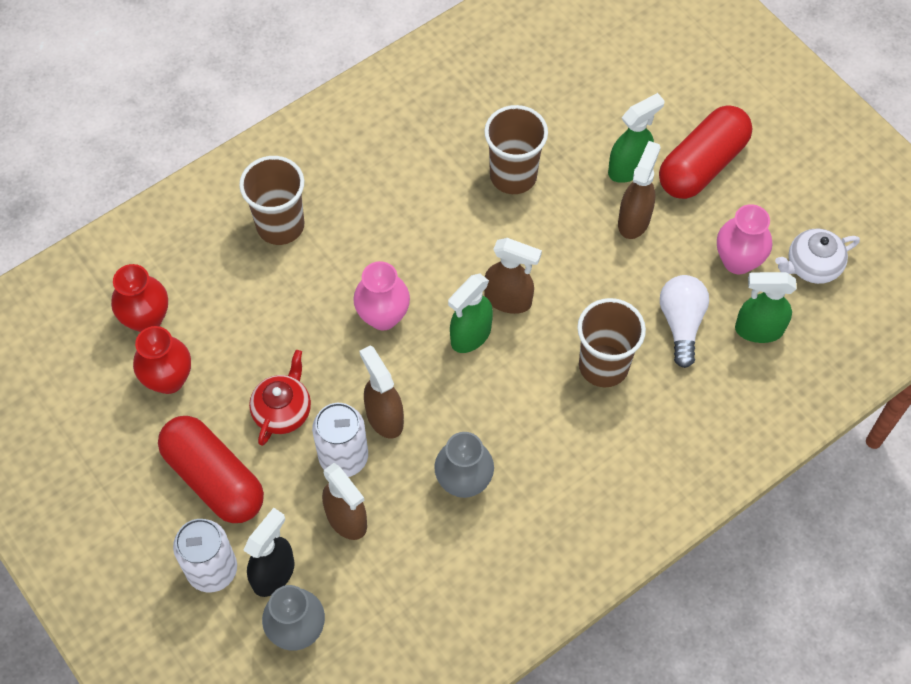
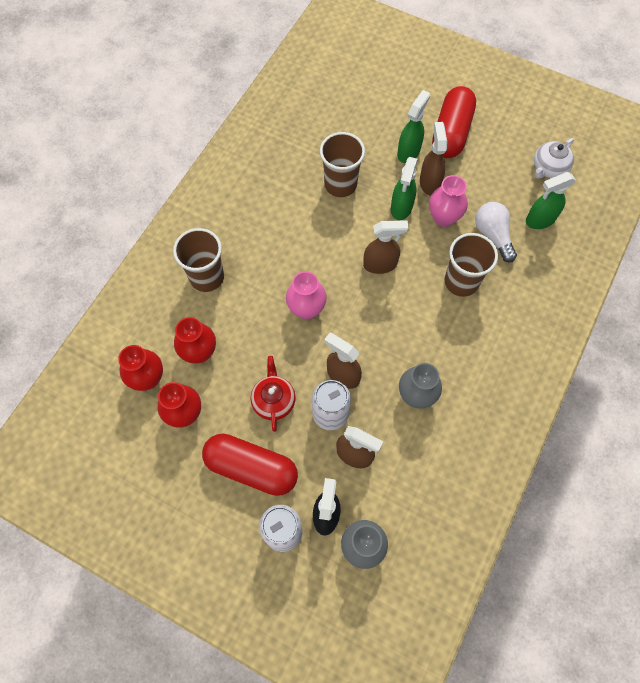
camera: 25 degrees left, 5 degrees up
green spray bottle [448,274,493,353] -> green spray bottle moved to [391,157,418,220]
pink vase [717,204,772,274] -> pink vase moved to [429,175,468,227]
none -> red vase [174,317,216,364]

